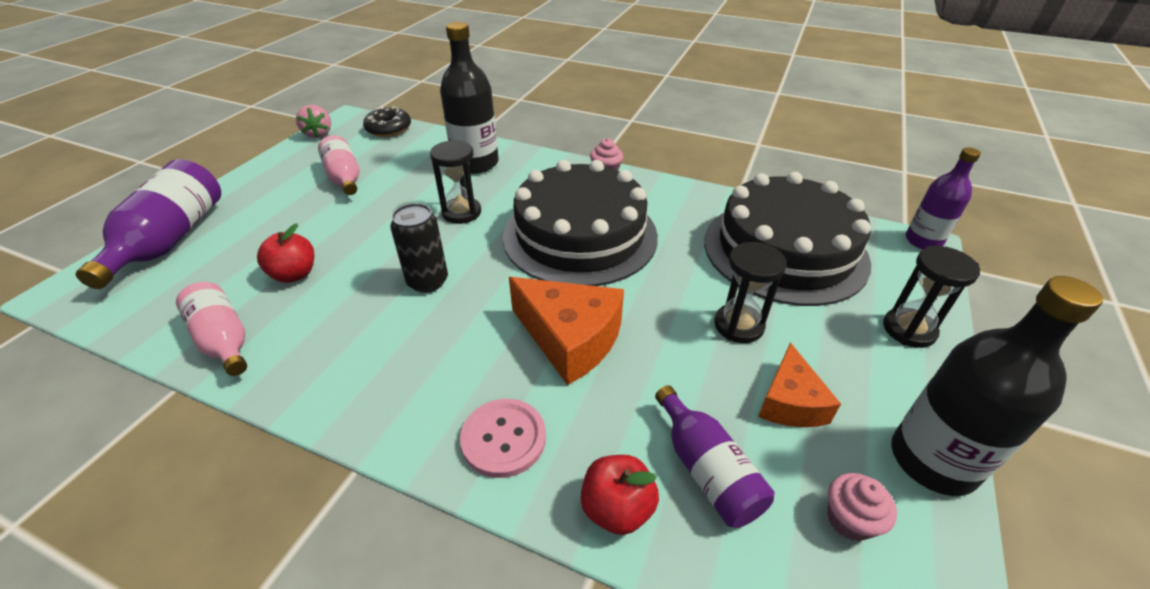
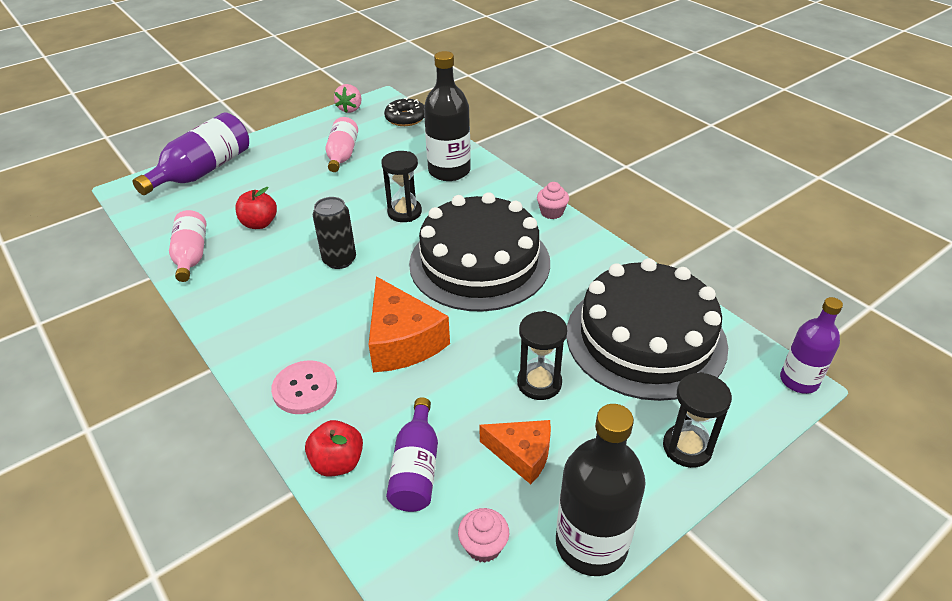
camera: 30 degrees right, 0 degrees up
orange cheese [758,342,841,427] -> orange cheese turned 105 degrees counterclockwise [479,420,551,484]

